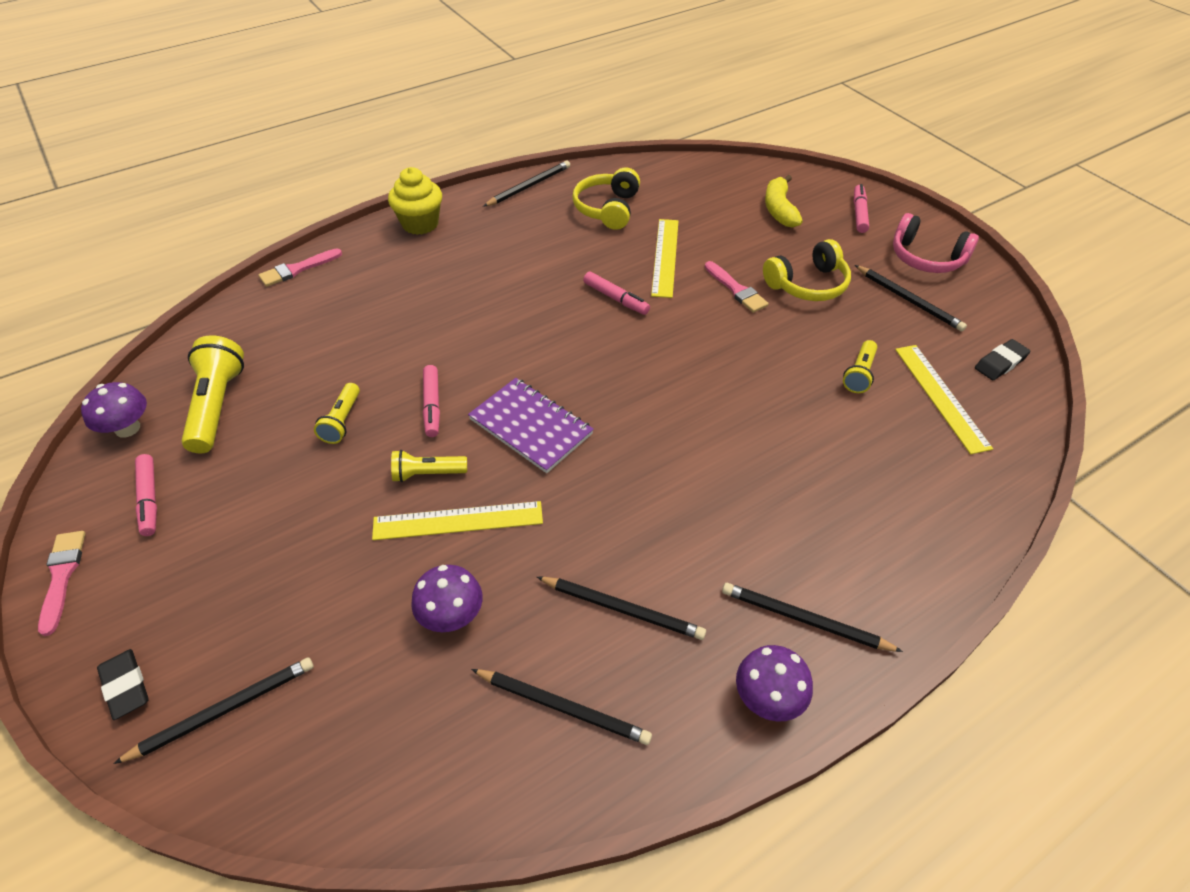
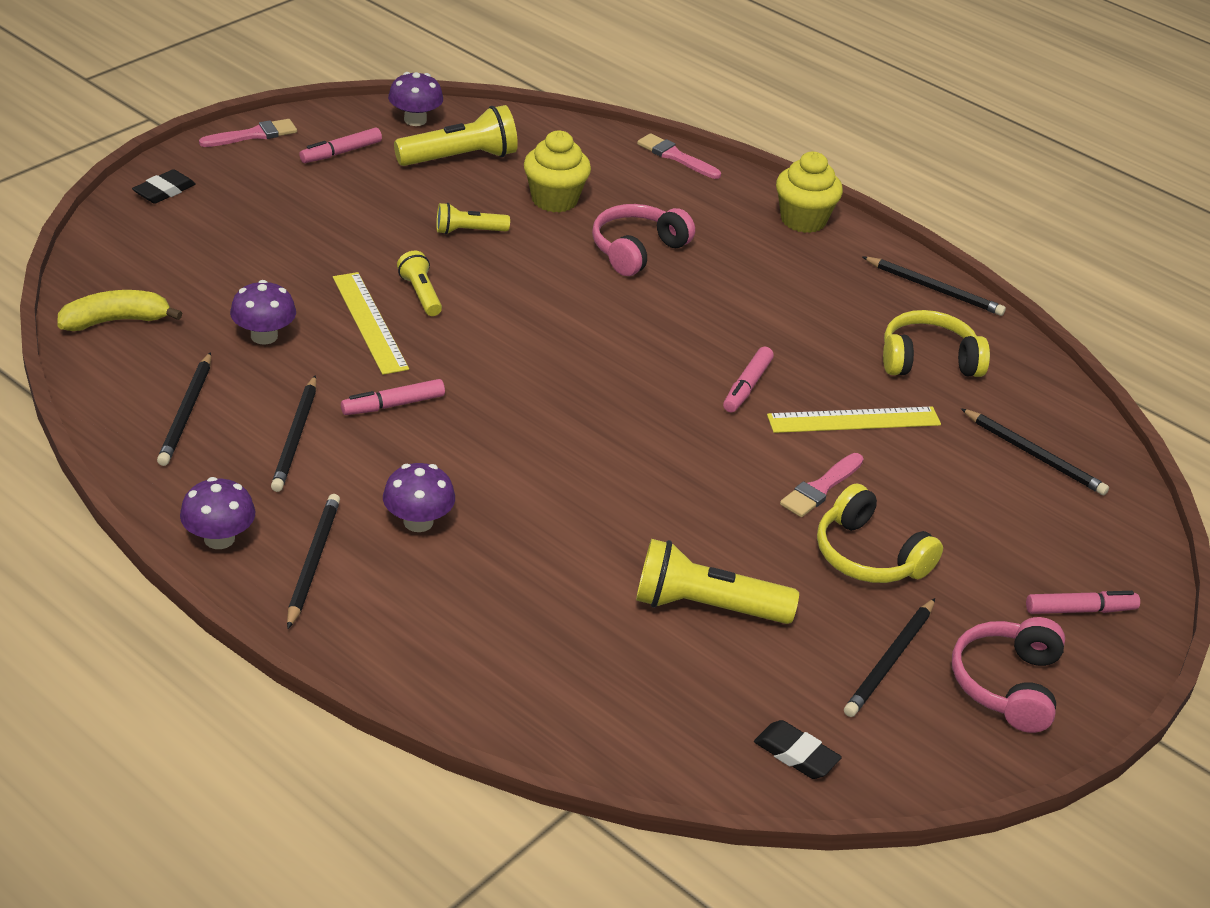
camera: 70 degrees right, 10 degrees down
black pencil [113,657,314,764] -> black pencil moved to [961,408,1109,495]
pink marker [423,365,440,437] -> pink marker moved to [341,379,445,415]
purple notebook [468,378,594,473] -> none
yellow banana [765,175,803,228] -> yellow banana moved to [57,290,182,331]
yellow flashlight [843,340,877,393] -> yellow flashlight [636,539,799,624], size x1.74
yellow ruler [895,345,993,454] -> none
none -> purple mushroom [383,463,455,532]
none -> yellow cupcake [524,130,591,213]
none -> pink headphones [592,204,695,276]

